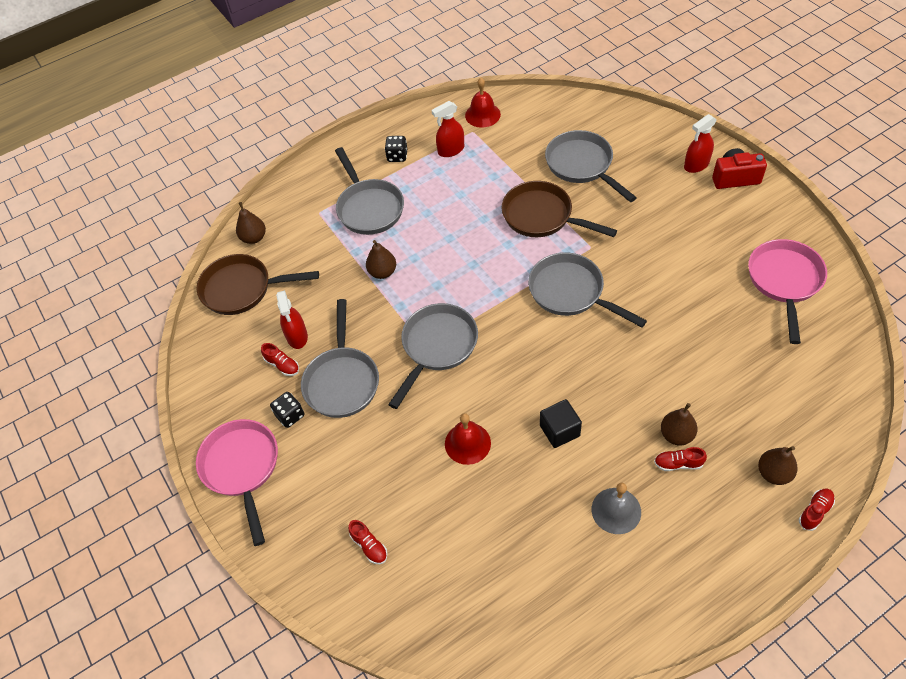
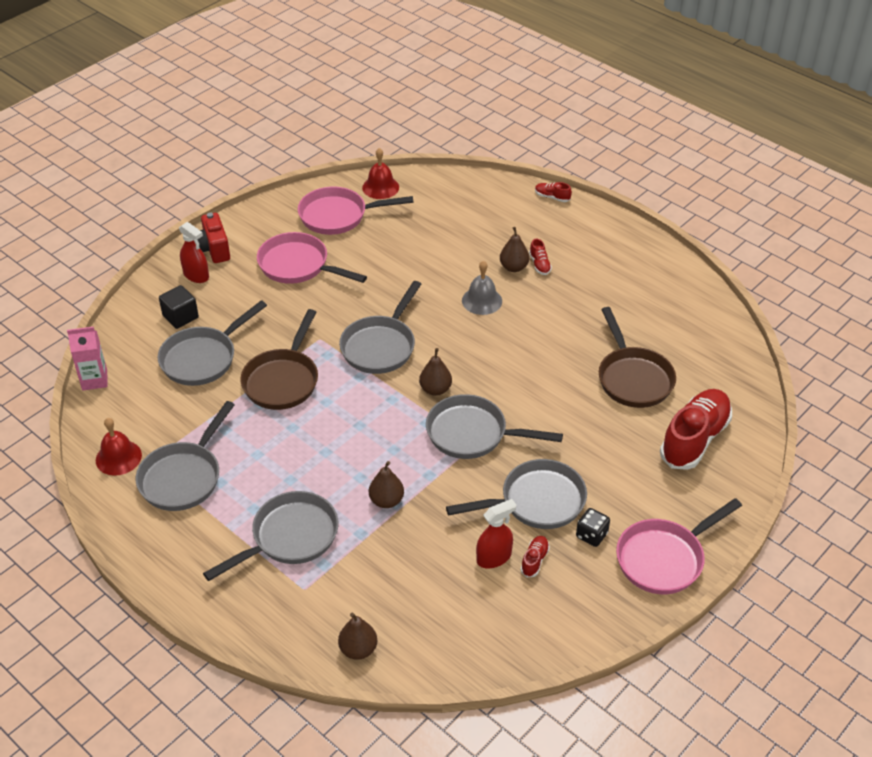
camera: 110 degrees left, 10 degrees down
brown pan [197,254,319,315] -> brown pan moved to [599,307,676,408]
red shoe [348,520,387,564] -> red shoe [660,389,732,470], size x2.39
black dice [385,136,407,162] -> none
red spray bottle [431,101,464,157] -> grey pan [136,401,235,511]
red bell [445,413,491,465] -> red bell moved to [362,148,399,199]
black cube [540,399,582,448] -> black cube moved to [159,285,199,329]
grey bell [592,483,641,534] -> grey bell moved to [462,261,502,315]
brown pear [758,446,798,485] -> brown pear moved to [419,348,452,396]
none -> pink carton [67,326,108,390]
none -> pink pan [257,232,367,284]

